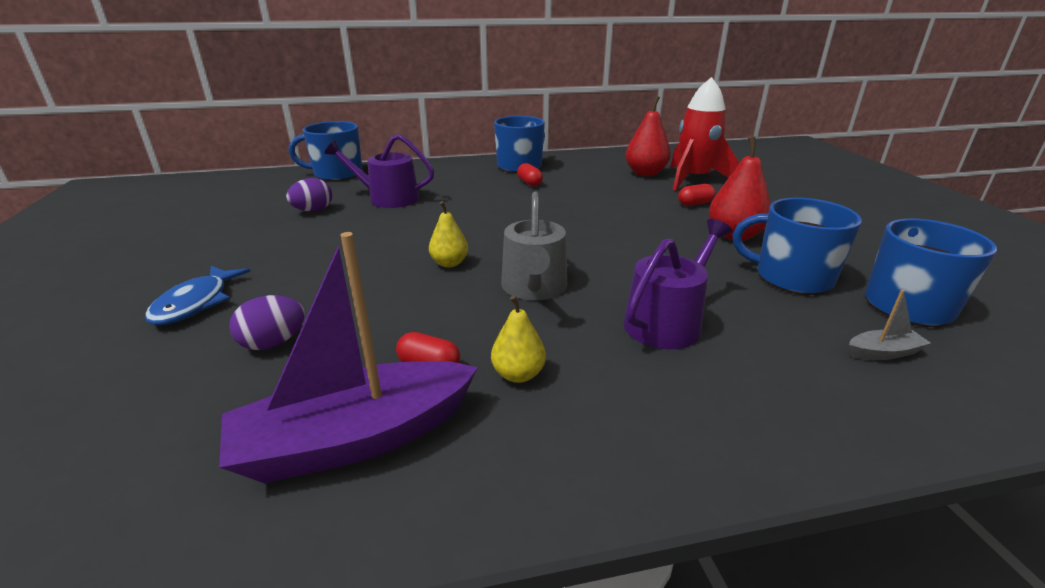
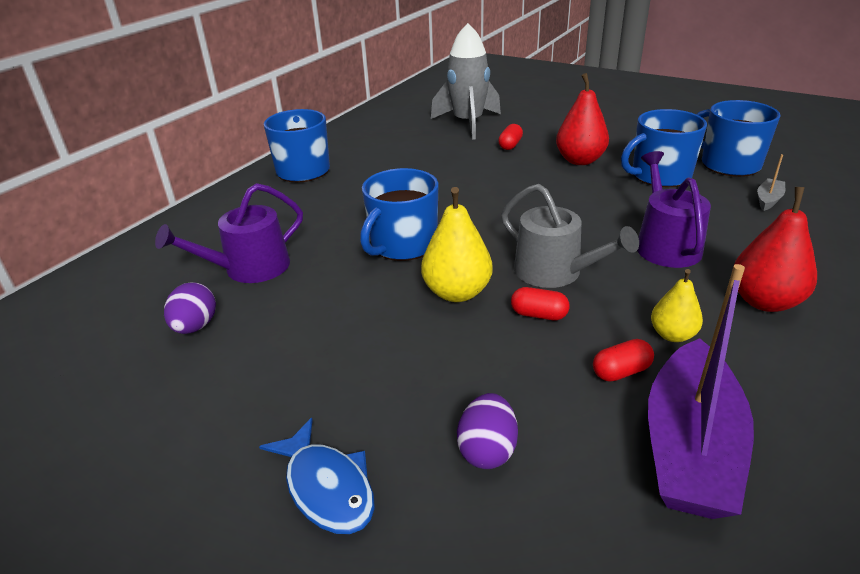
camera: 45 degrees left, 5 degrees up
blue mug [289,121,362,181] -> blue mug moved to [360,168,439,261]
yellow pear [429,201,468,268] -> yellow pear [421,187,492,302], size x1.63
red capsule [517,163,543,186] -> red capsule moved to [511,287,570,320]
red pear [625,96,671,176] -> red pear moved to [732,187,817,312]
red rocket [670,77,739,191] -> grey rocket [431,23,501,140]

